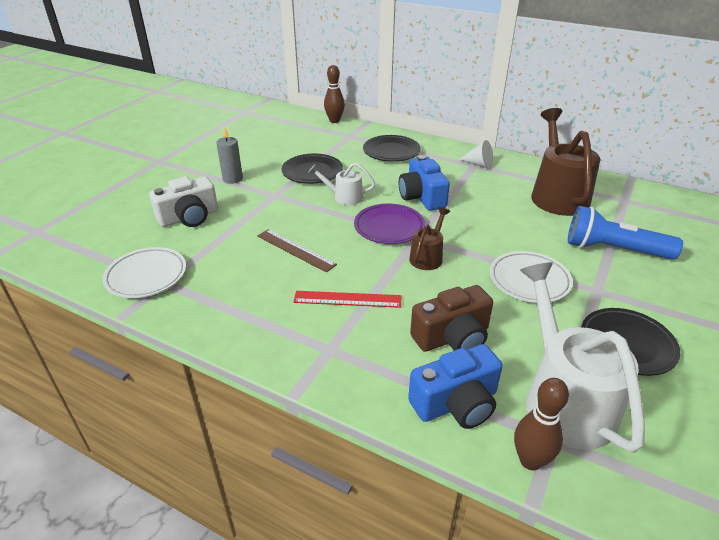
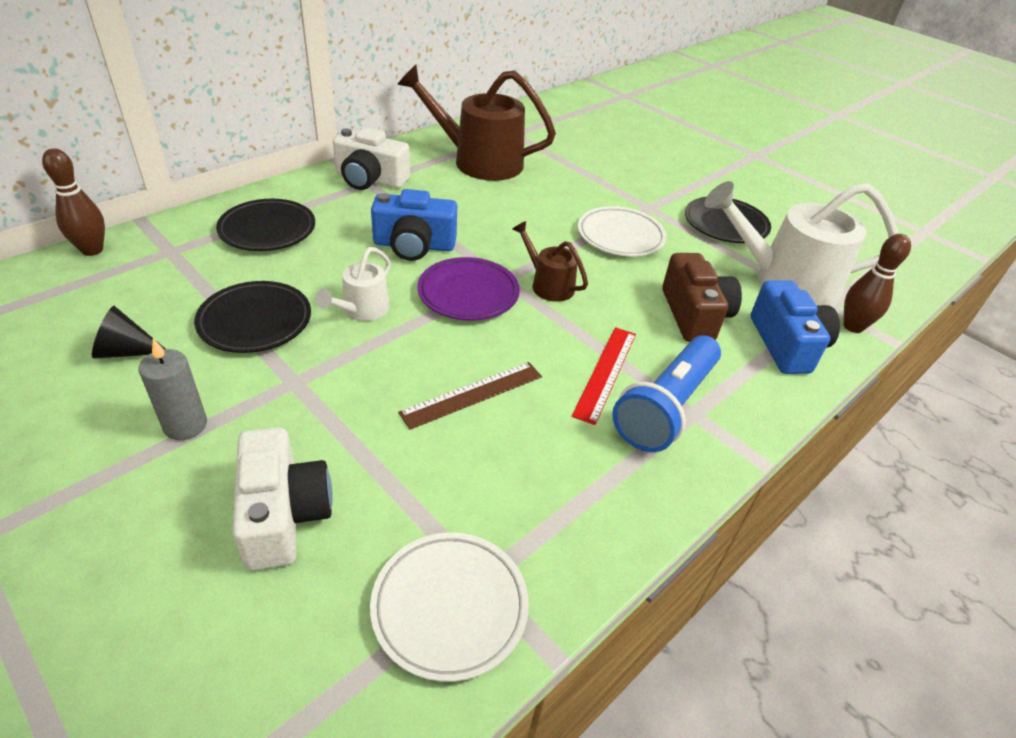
camera: 75 degrees left, 5 degrees up
white cone [458,140,493,169] -> white camera [333,127,410,190]
blue flashlight [568,206,683,260] -> blue flashlight moved to [612,335,721,452]
none -> black cone [92,306,165,359]

